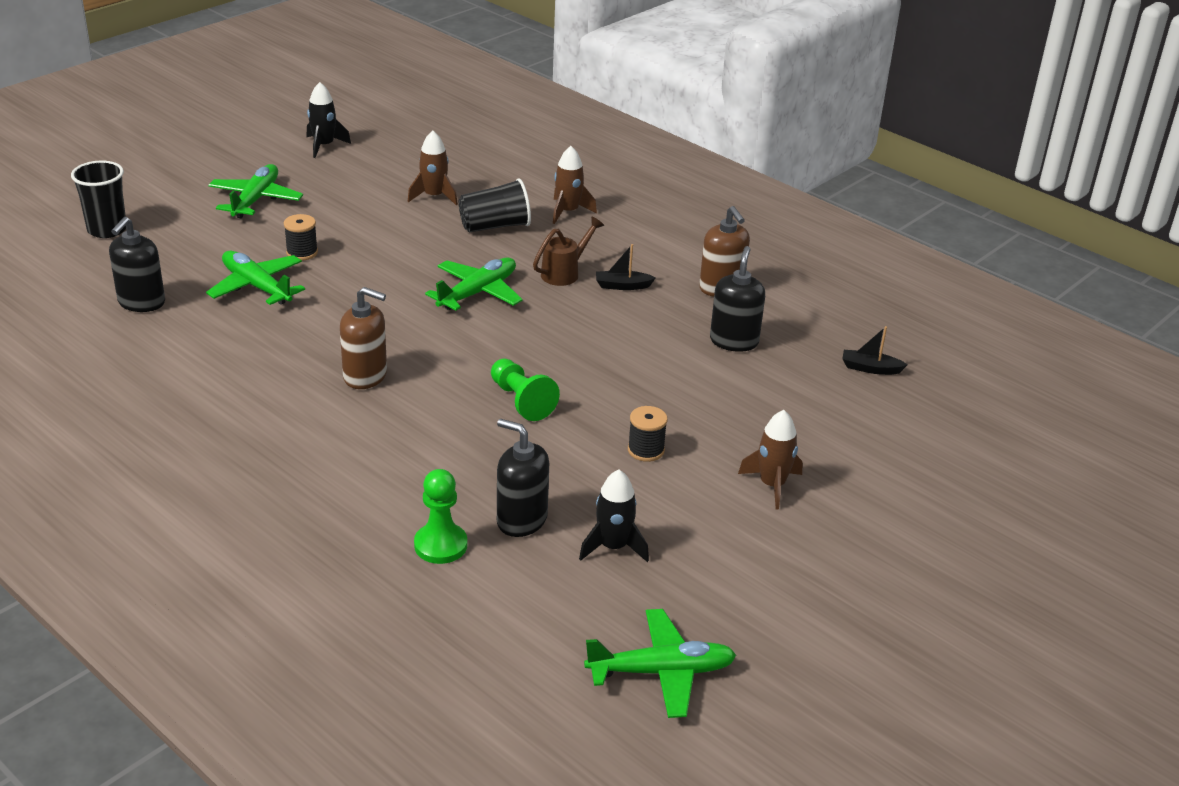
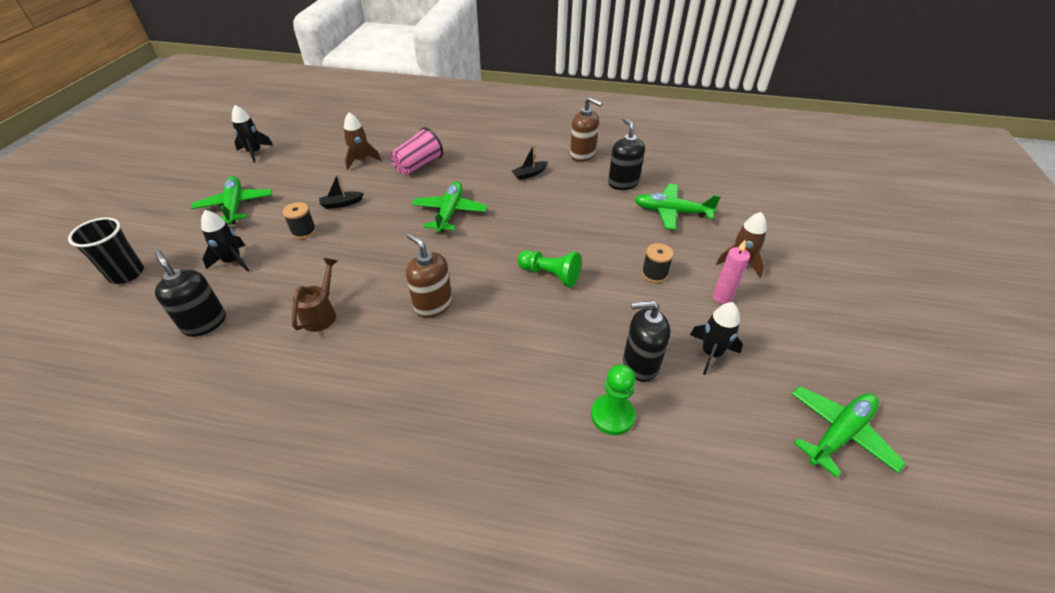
camera: 30 degrees left, 10 degrees up
black soap dispenser [109,217,165,312] -> black soap dispenser turned 150 degrees clockwise [154,250,226,337]
green plane [206,251,305,305] -> green plane moved to [634,184,721,230]
brown soap dispenser [340,287,387,389] -> brown soap dispenser turned 120 degrees counterclockwise [406,233,452,318]
black cup [459,178,531,232] -> pink cup [391,127,443,175]
brown watering can [533,216,604,286] -> brown watering can moved to [292,258,337,332]
brown rocket [553,146,597,224] -> none
black boat [843,326,907,375] -> black boat moved to [319,173,364,209]
none -> black rocket [201,210,249,272]
none -> pink candle [713,240,750,304]

